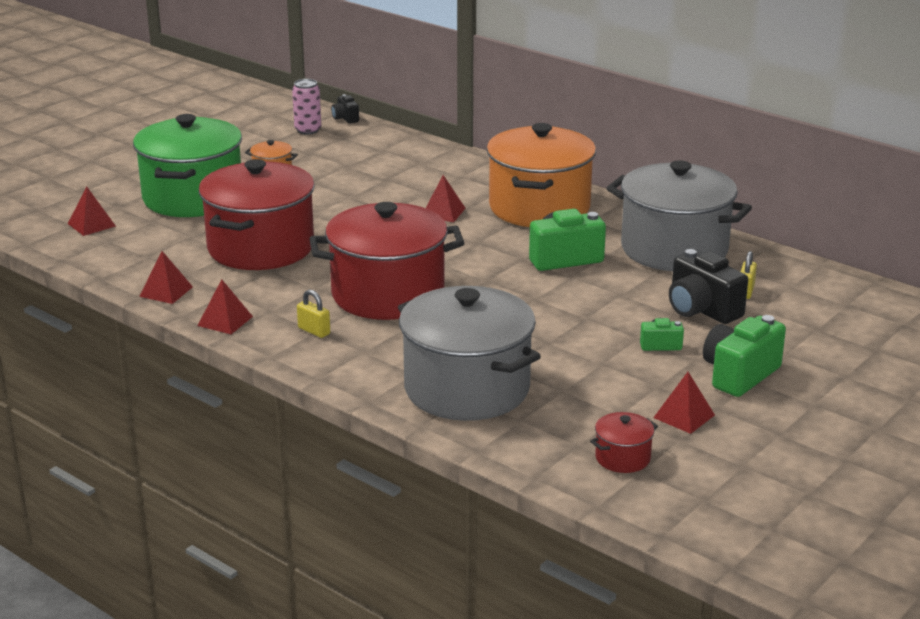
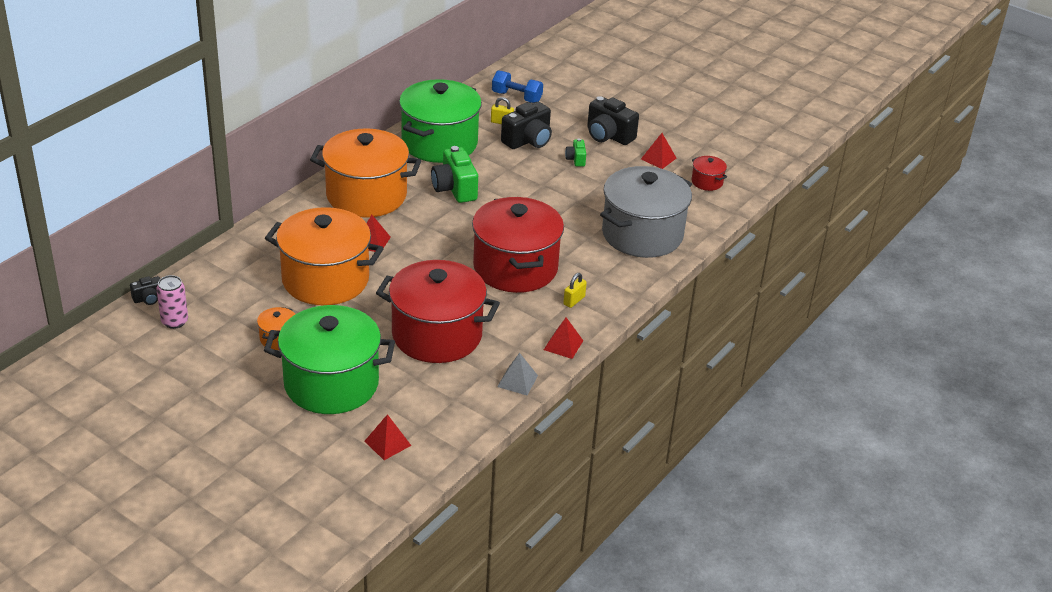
camera: 95 degrees left, 10 degrees up
red pyramid [139,251,193,304] -> grey pyramid [497,353,538,395]
grey pot [607,160,752,271] -> green pot [399,79,482,163]
green camera [703,315,786,397] -> black camera [587,96,639,145]
none -> orange pot [265,207,384,305]
none -> blue dumbbell [492,70,543,103]

